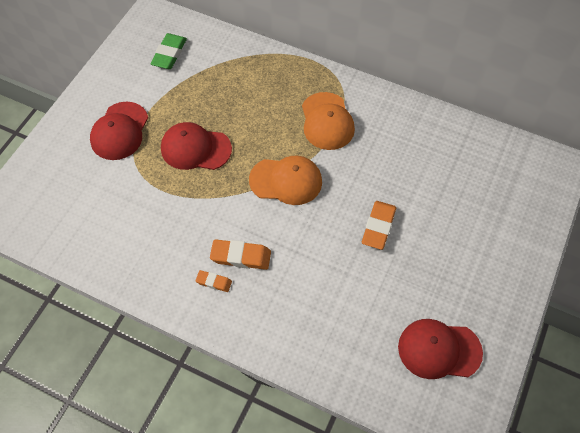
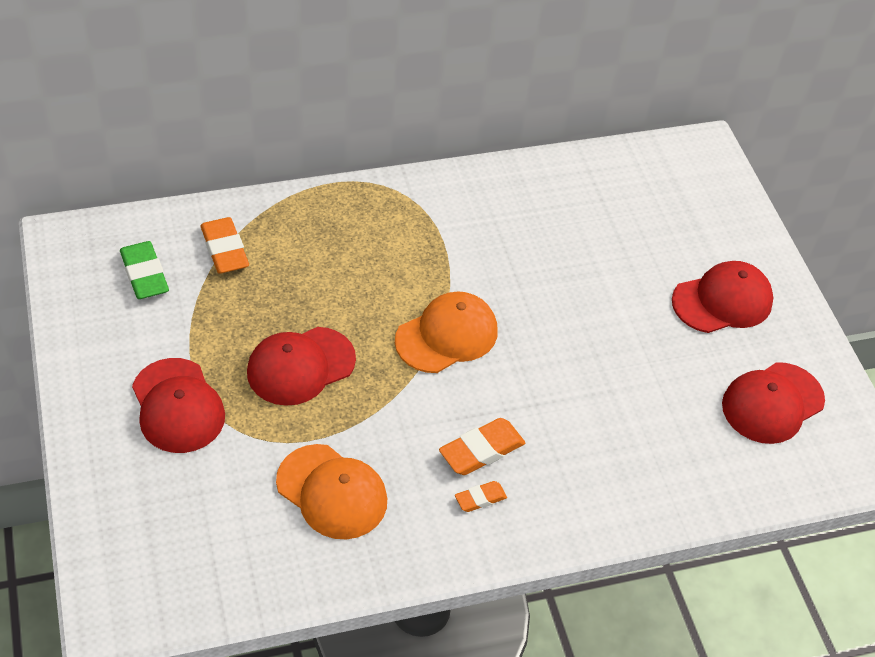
camera: 45 degrees left, 10 degrees down
orange cap [302,92,355,150] -> orange cap moved to [276,444,387,539]
orange eraser [362,201,396,250] -> orange eraser moved to [200,217,249,274]
none -> red cap [672,261,773,333]

